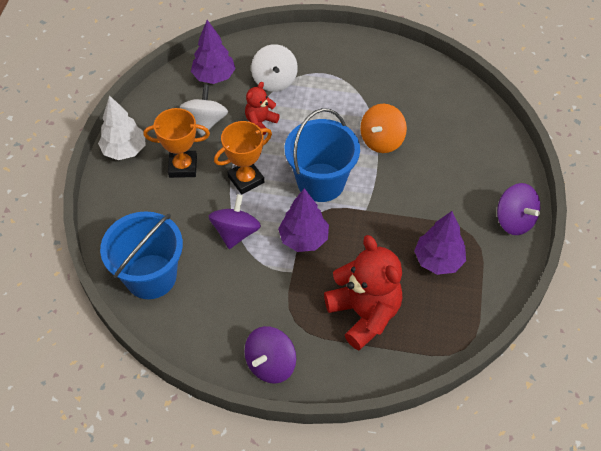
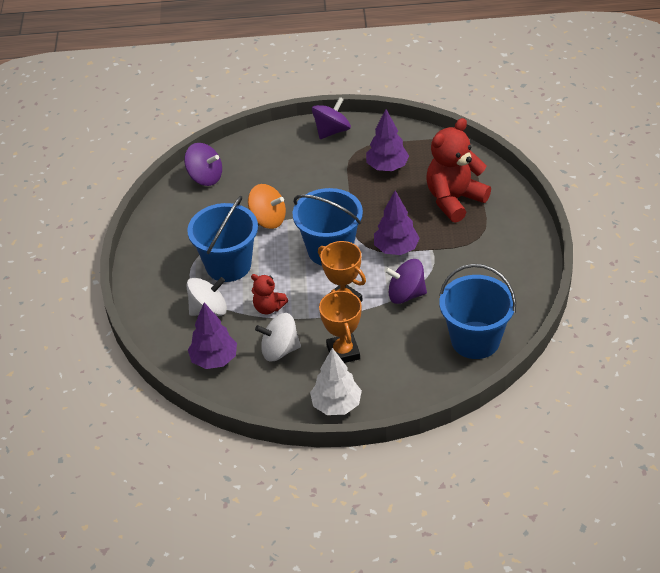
camera: 100 degrees left, 10 degrees down
purple spinning top [244,326,296,384] -> purple spinning top moved to [184,143,222,186]
none -> blue bucket [187,196,258,282]

